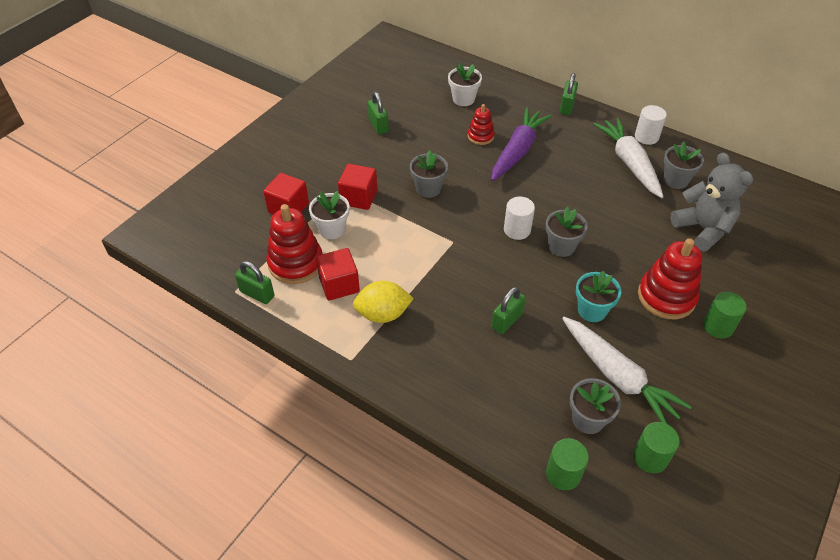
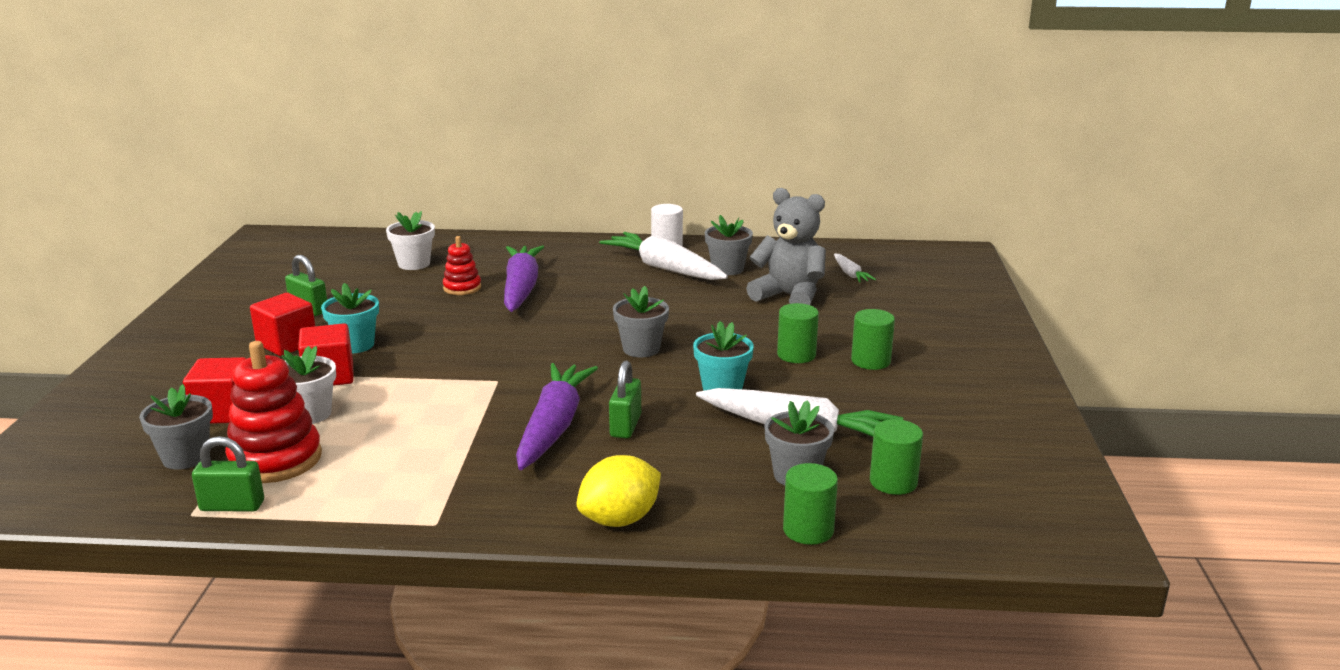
camera: 30 degrees left, 25 degrees down
red cube [316,248,360,301] -> red cube moved to [250,293,315,356]
yellow lemon [353,281,414,323] -> yellow lemon moved to [577,455,661,527]
grey flower pot [410,150,448,198] -> grey flower pot moved to [139,384,213,470]
white cylinder [504,196,535,240] -> none
green padlock [560,73,578,115] -> none
red stacking toy [638,238,702,319] -> green cylinder [777,303,819,363]
none -> turquoise flower pot [321,283,379,353]
none -> purple carrot [516,363,598,470]
none -> white carrot [834,254,876,282]

